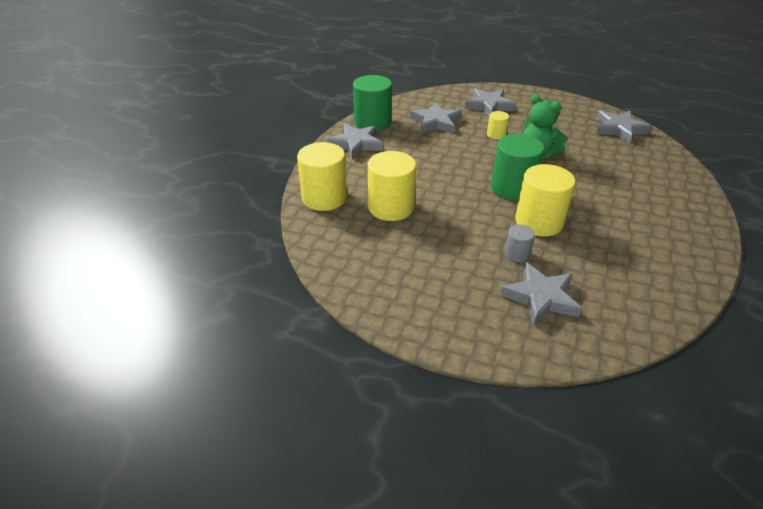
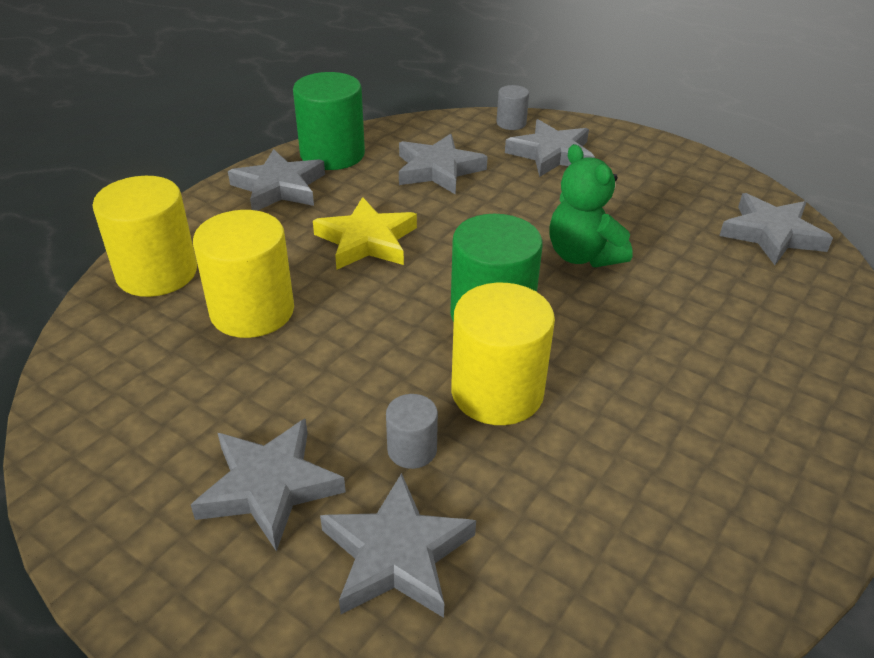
camera: 15 degrees right, 0 degrees up
yellow cylinder [487,111,509,140] -> none
none -> grey star [191,418,346,552]
none -> yellow star [313,197,417,269]
none -> grey cylinder [496,85,529,130]

